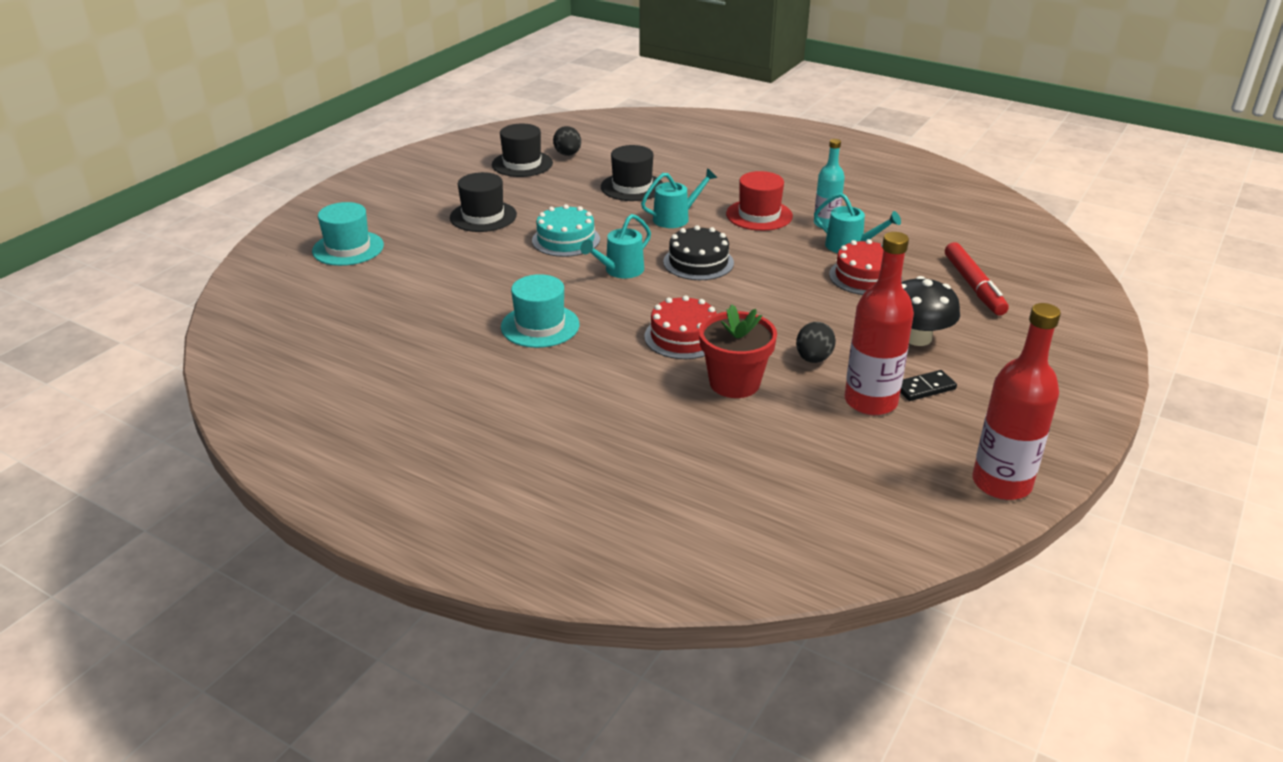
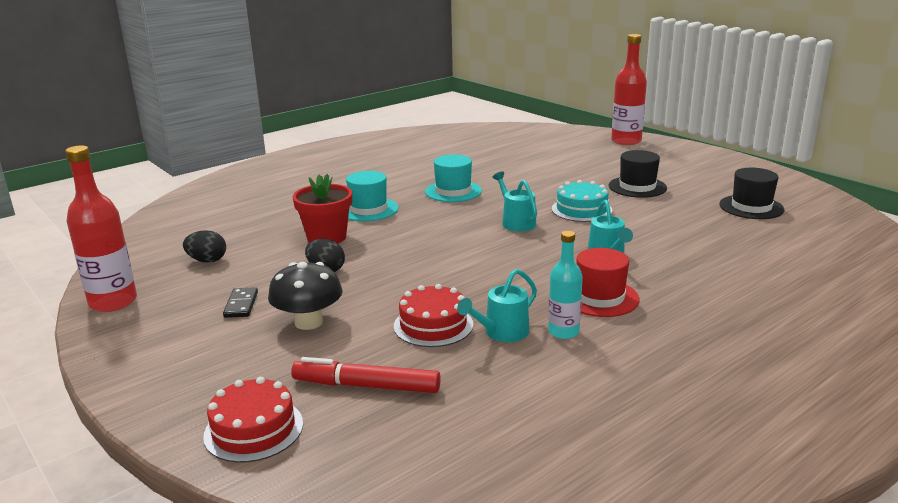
camera: 110 degrees right, 10 degrees down
turquoise hat [312,202,384,266] -> turquoise hat moved to [346,171,399,221]
black egg [553,126,581,156] -> black egg moved to [183,230,226,263]
black hat [601,145,663,201] -> none
red cake [644,295,717,359] -> red cake moved to [203,377,303,463]
black cake [663,225,734,280] -> none
red bottle [845,232,914,415] -> red bottle moved to [611,34,647,145]

